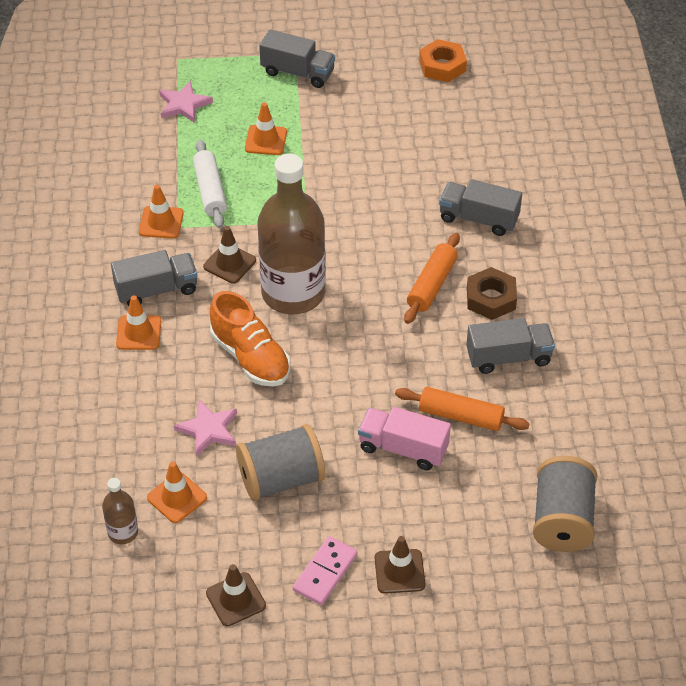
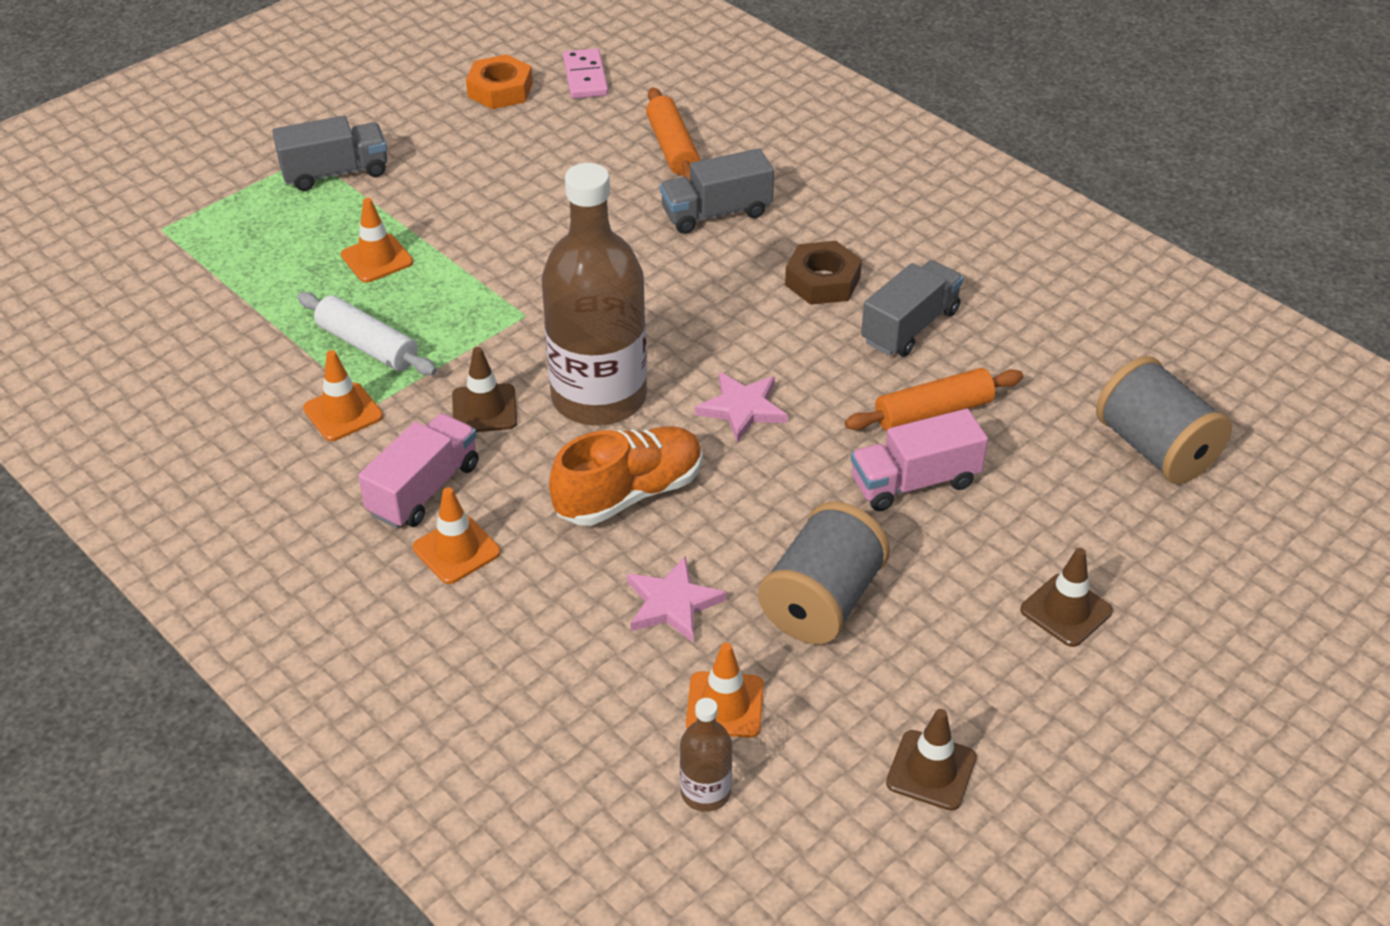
camera: 40 degrees left, 5 degrees down
grey truck [111,250,197,306] -> pink truck [358,413,478,528]
pink star [159,81,213,123] -> pink star moved to [695,372,788,443]
orange shoe [210,291,291,387] -> orange shoe turned 45 degrees counterclockwise [549,426,703,526]
pink domino [293,536,357,605] -> pink domino moved to [563,48,608,99]
orange rolling pin [404,233,460,324] -> orange rolling pin moved to [646,87,700,181]

